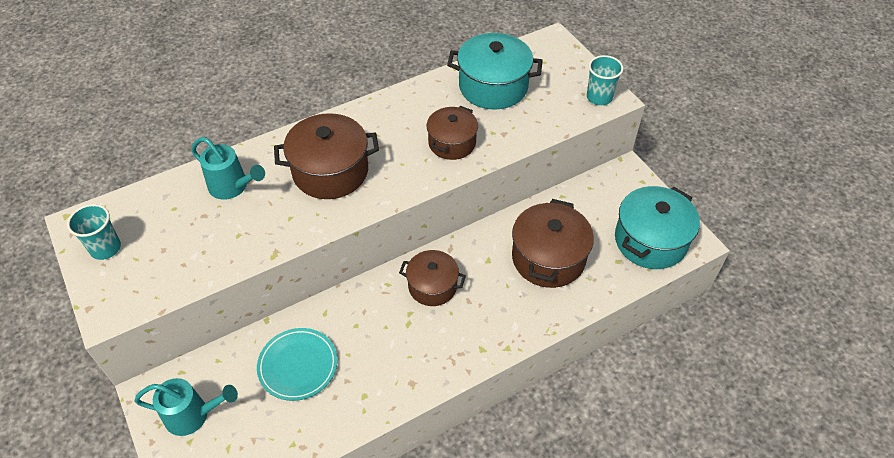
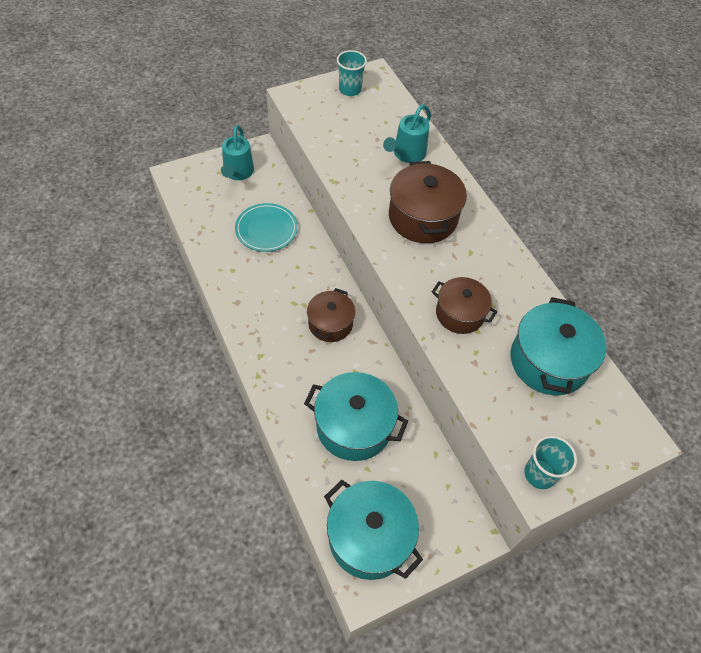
camera: 90 degrees right, 5 degrees up
brown pot [512,199,594,288] -> turquoise pot [304,372,408,461]

